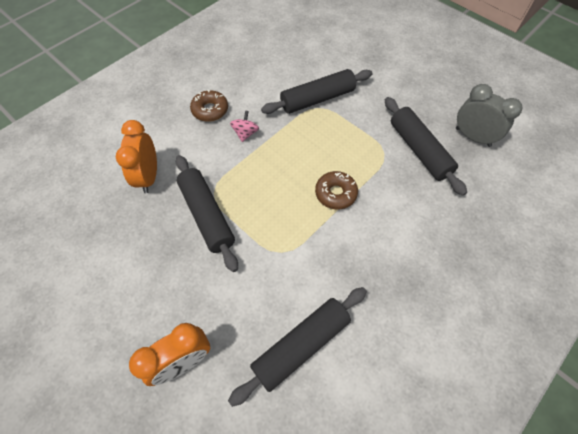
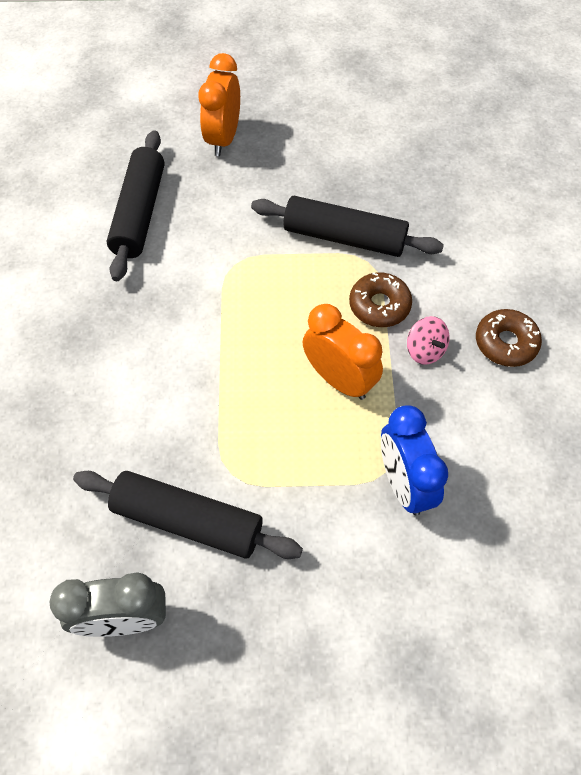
camera: 135 degrees right, 0 degrees up
orange clock [116,120,157,193] -> orange clock moved to [303,304,383,400]
black rolling pin [261,69,372,114] -> blue clock [381,405,448,515]
brown donut [315,171,358,210] -> brown donut moved to [349,272,412,327]

